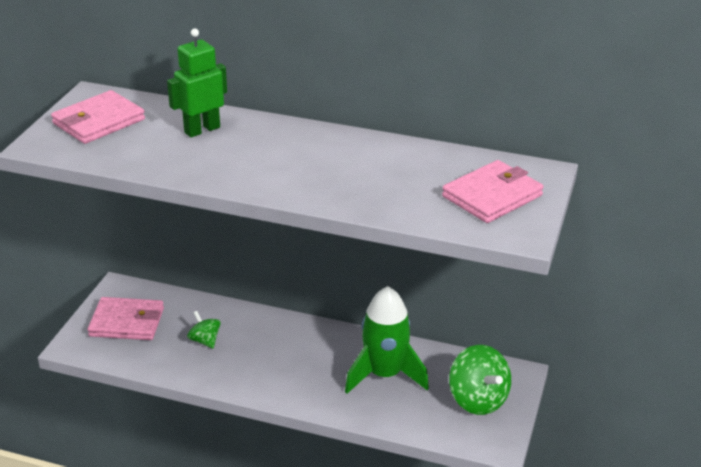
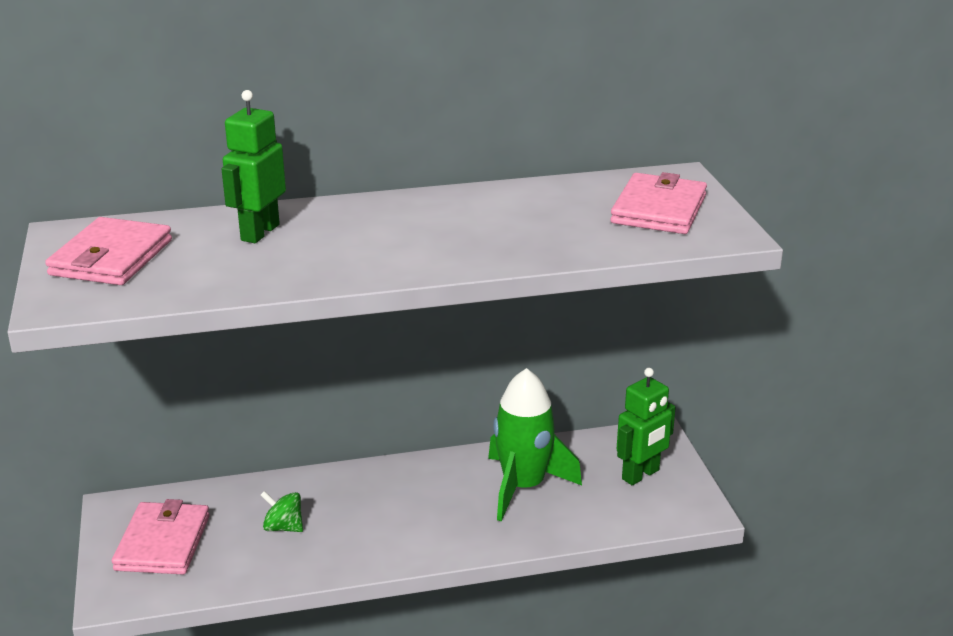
camera: 30 degrees left, 5 degrees down
pink wallet [88,297,164,340] -> pink wallet turned 60 degrees counterclockwise [112,499,210,574]
green spinning top [449,345,511,415] -> green robot [617,368,676,485]

